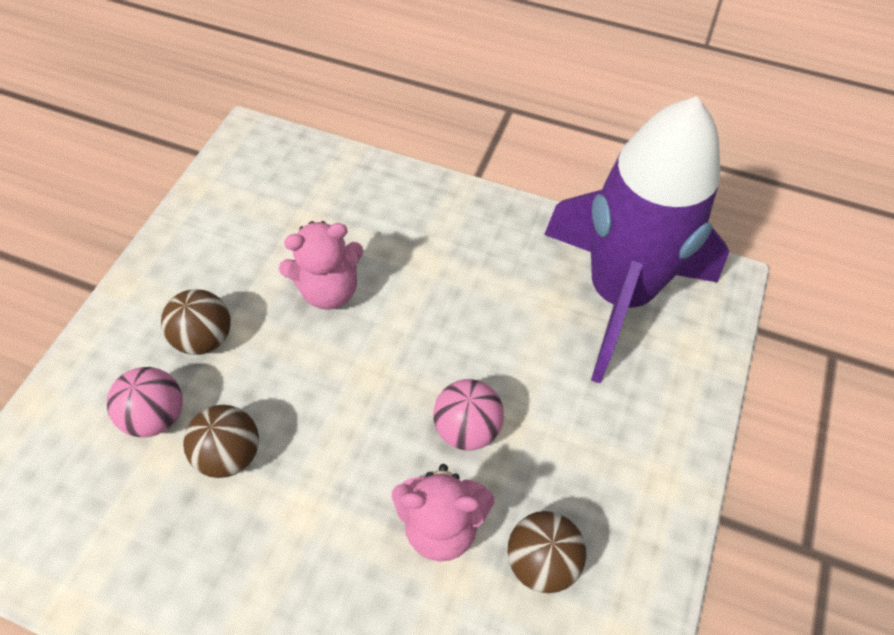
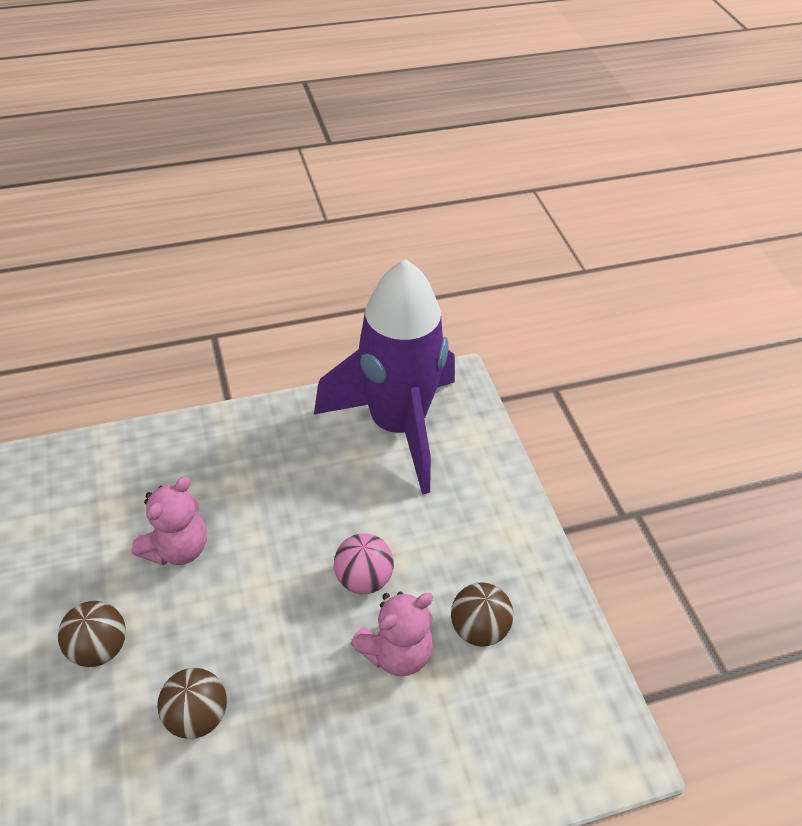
camera: 40 degrees left, 10 degrees down
pink ball [107,367,183,437] -> none

